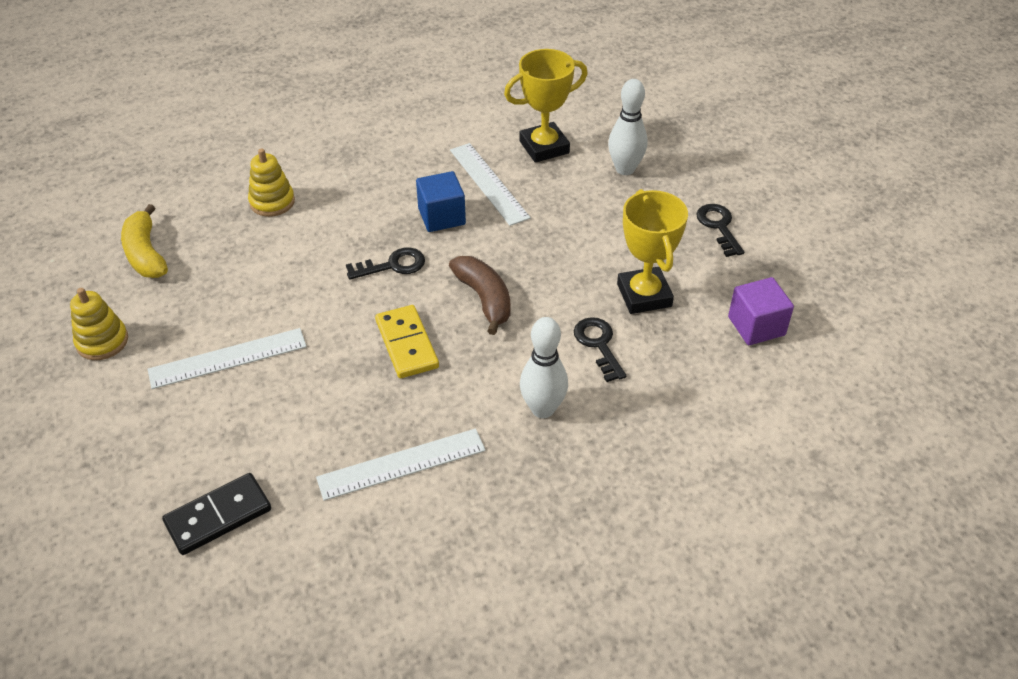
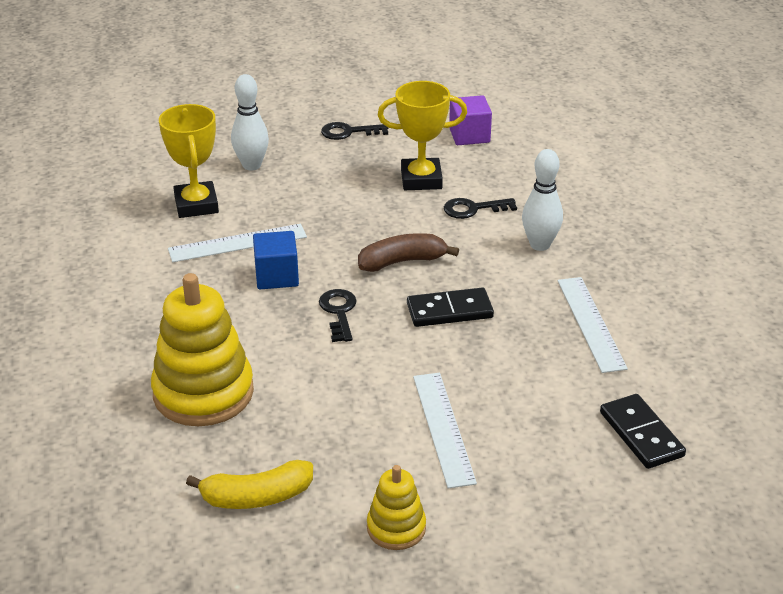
camera: 80 degrees left, 10 degrees down
yellow stacking toy [248,148,295,217] -> yellow stacking toy [151,273,254,426], size x1.90
yellow domino [375,305,439,378] -> black domino [407,287,494,327]

